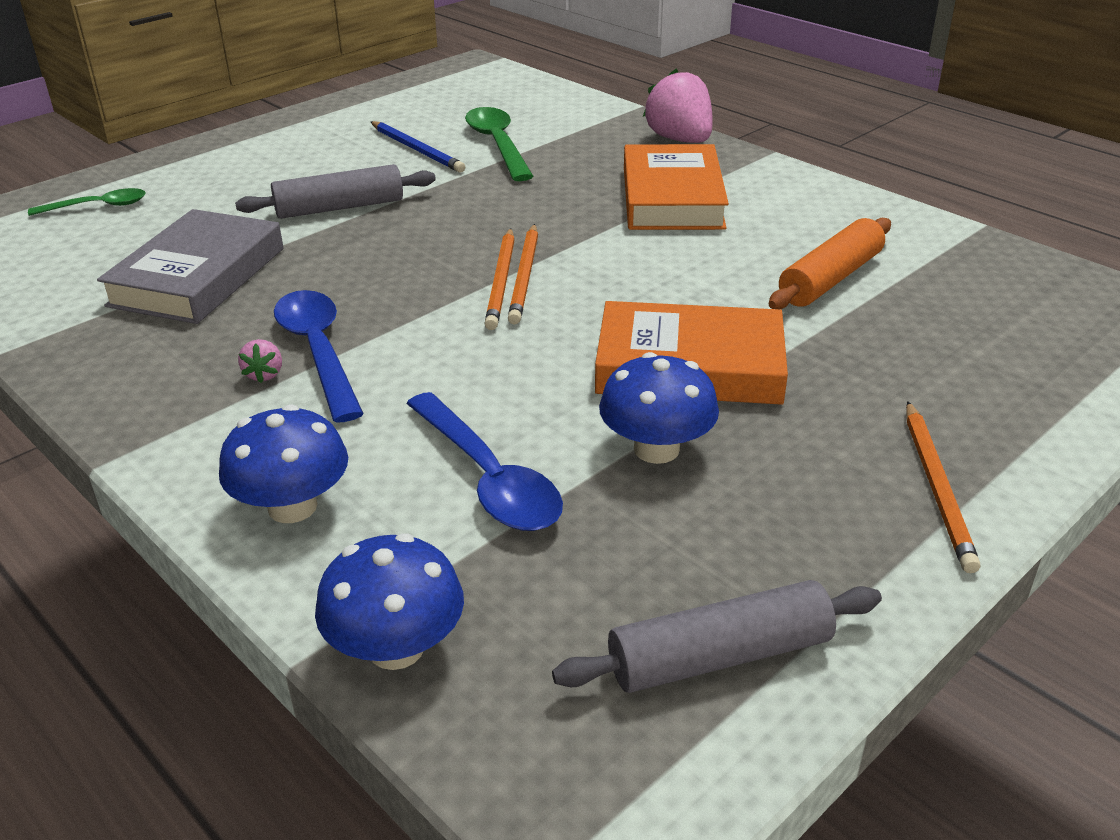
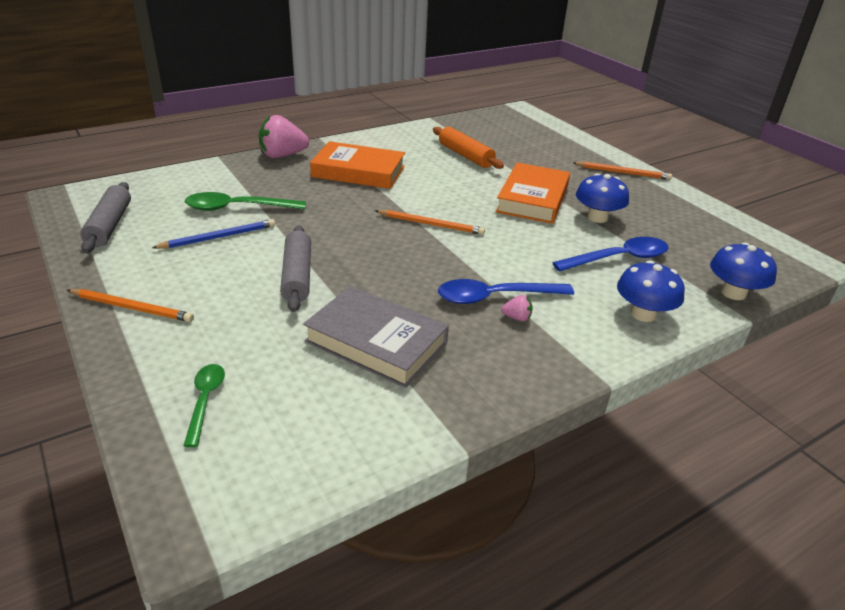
camera: 80 degrees left, 0 degrees up
orange pencil [484,228,515,330] -> orange pencil moved to [67,289,194,322]
grey rolling pin [552,580,882,693] -> grey rolling pin moved to [80,182,131,253]

